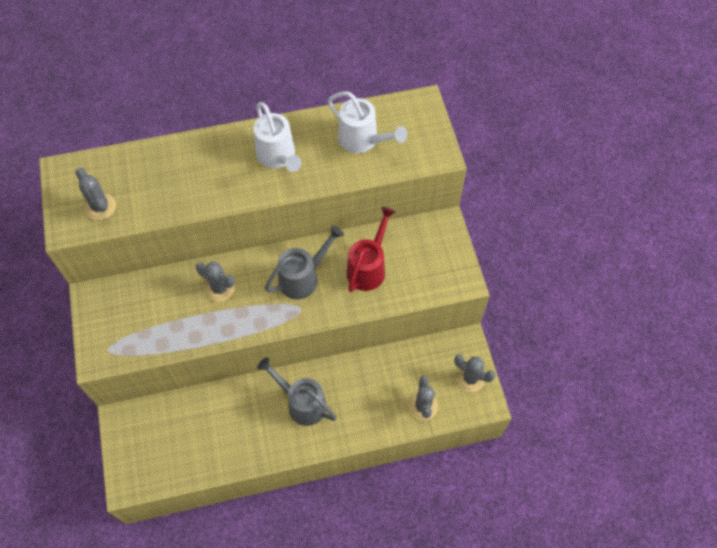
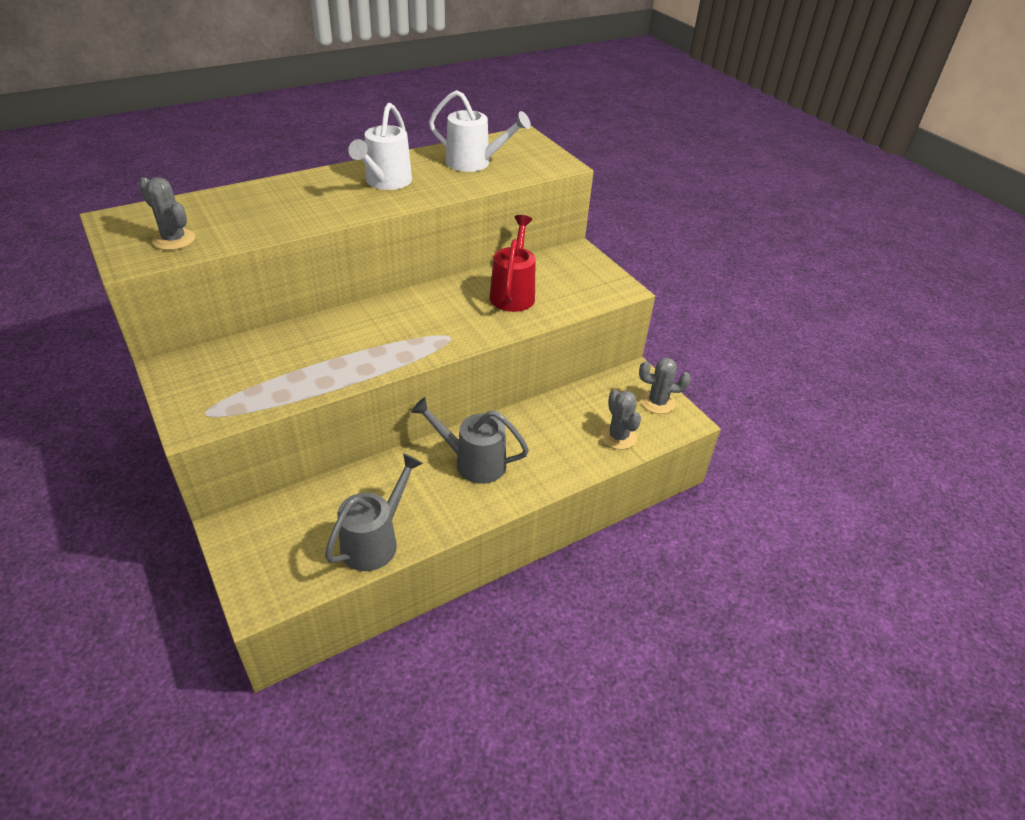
camera: 20 degrees left, 20 degrees down
grey cactus [196,262,235,302] -> none
white watering can [253,102,302,172] -> white watering can turned 60 degrees clockwise [348,103,412,190]
grey watering can [265,225,344,299] -> grey watering can moved to [325,453,423,571]

